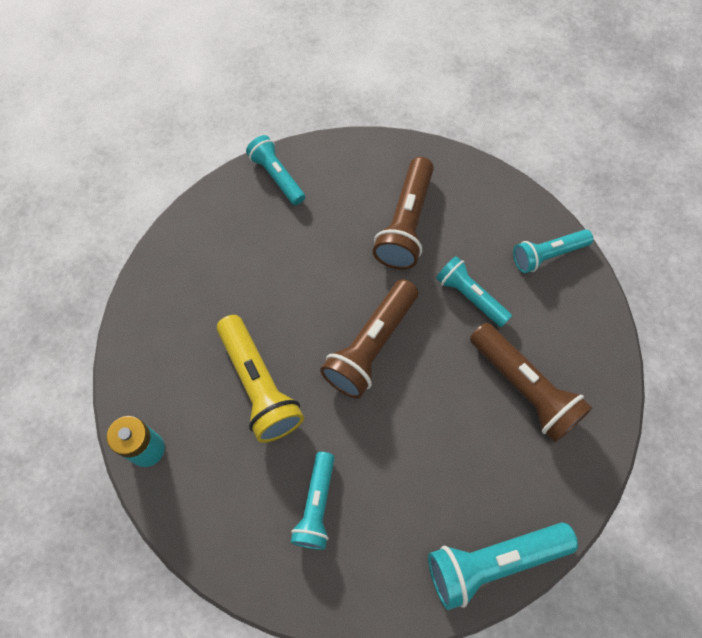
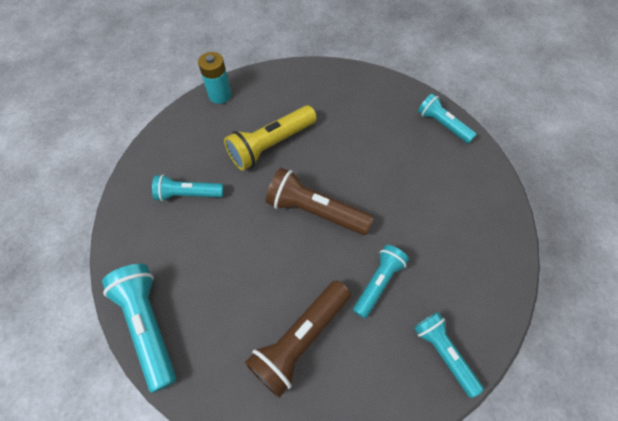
camera: 80 degrees right, 5 degrees down
turquoise flashlight [246,135,305,205] -> turquoise flashlight turned 90 degrees counterclockwise [418,93,477,144]
brown flashlight [373,157,434,270] -> none

